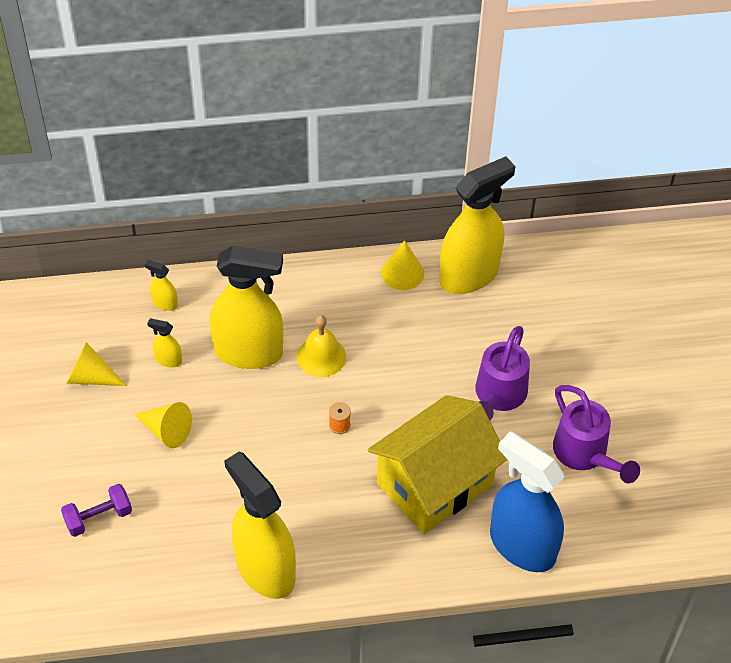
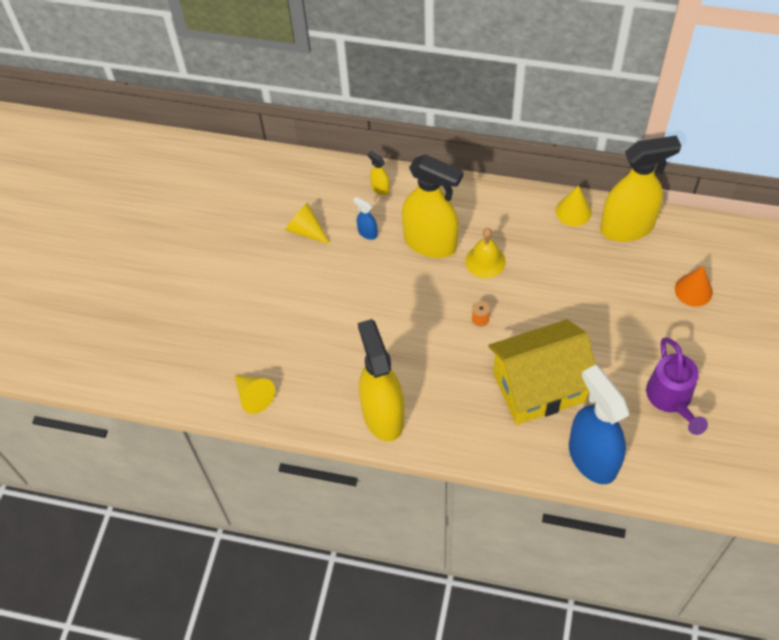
camera: 25 degrees right, 5 degrees up
purple dumbbell [61,484,132,537] -> none
yellow cone [134,402,192,448] -> yellow cone moved to [234,375,275,414]
yellow spray bottle [147,319,182,368] -> blue spray bottle [353,197,378,240]
purple watering can [475,326,530,420] -> none
none -> orange cone [675,266,713,307]

